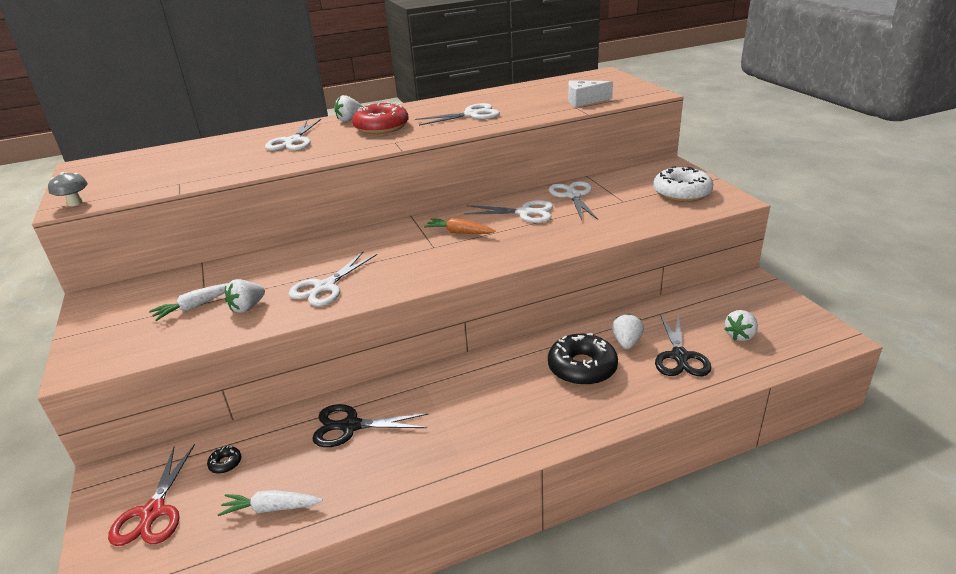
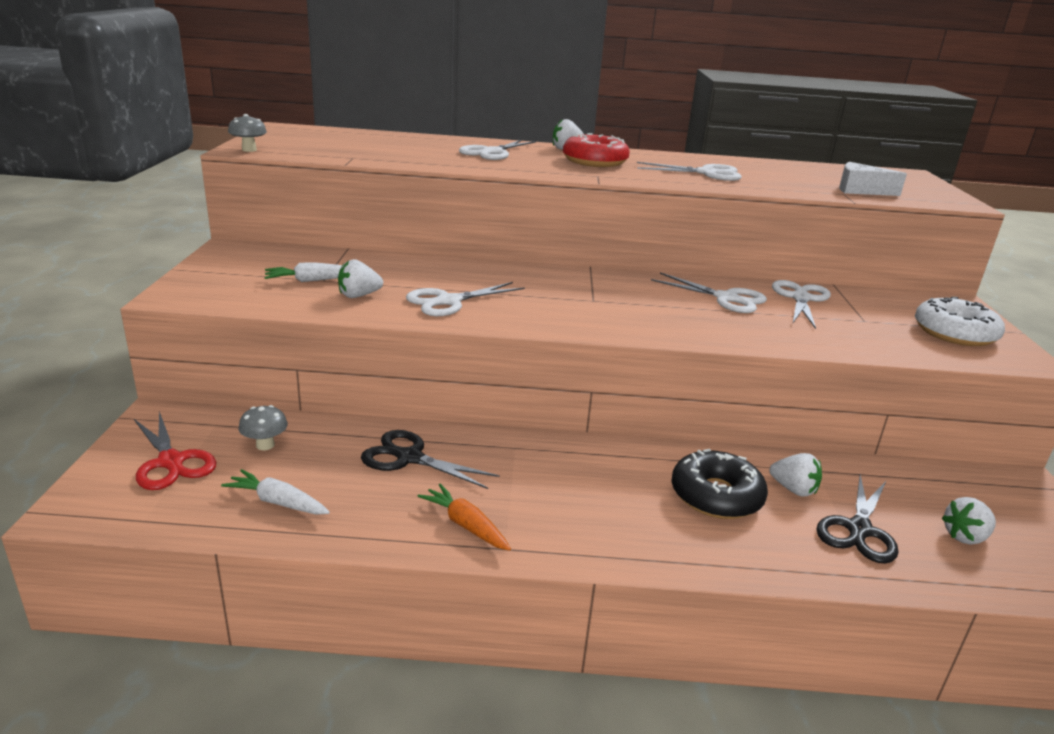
camera: 20 degrees right, 5 degrees down
red scissors [108,444,195,546] -> red scissors turned 60 degrees counterclockwise [134,411,216,490]
black donut [207,446,241,474] -> grey mushroom [238,405,288,450]
orange carrot [424,218,496,234] -> orange carrot moved to [417,484,511,551]
white strawberry [612,314,644,349] -> white strawberry turned 90 degrees clockwise [769,453,822,497]

